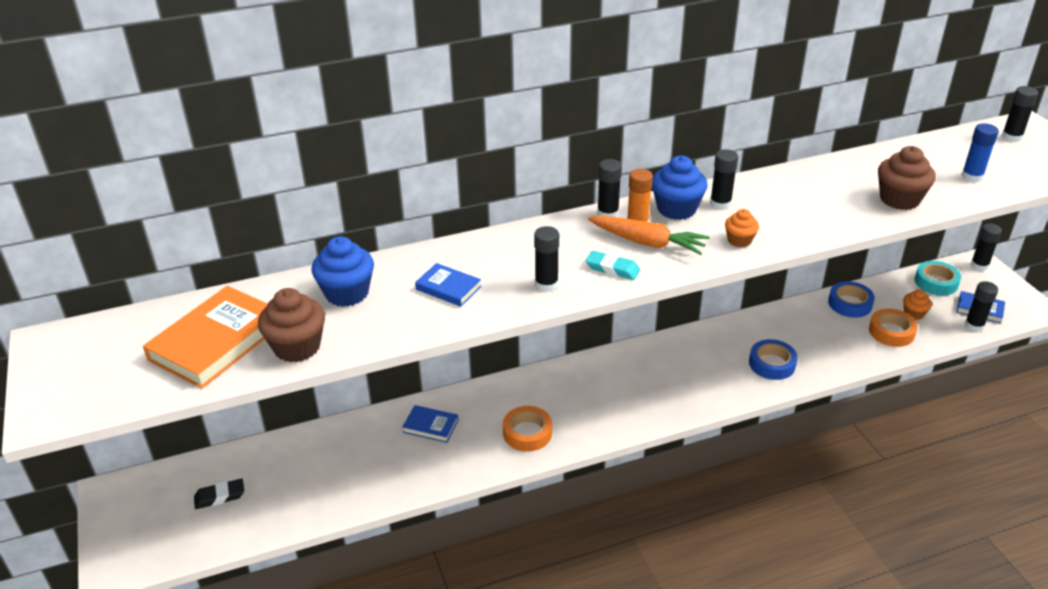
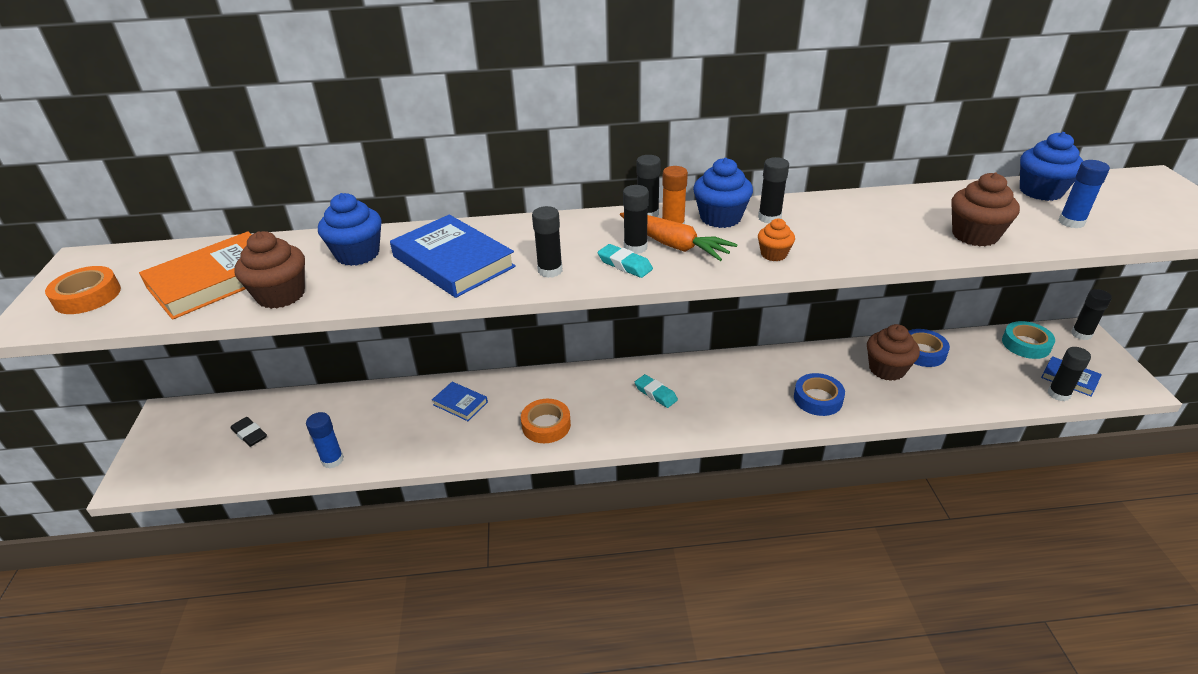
camera: 15 degrees right, 0 degrees up
black eraser [194,479,244,509] -> black eraser turned 45 degrees clockwise [231,417,267,447]
blue book [415,263,481,307] -> blue book [390,215,516,298], size x1.93
orange tape [869,308,918,347] -> orange tape moved to [45,266,121,314]
orange cupcake [903,289,932,320] -> none
black glue stick [1002,86,1038,142] -> black glue stick moved to [623,185,649,254]
none -> blue glue stick [306,412,344,469]
none -> turquoise eraser [635,374,678,408]
none -> brown cupcake [867,324,920,381]
none -> blue cupcake [1020,132,1083,201]

